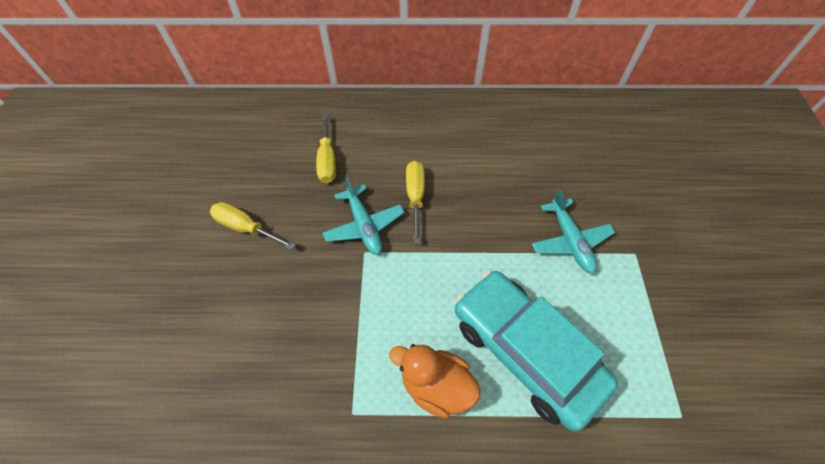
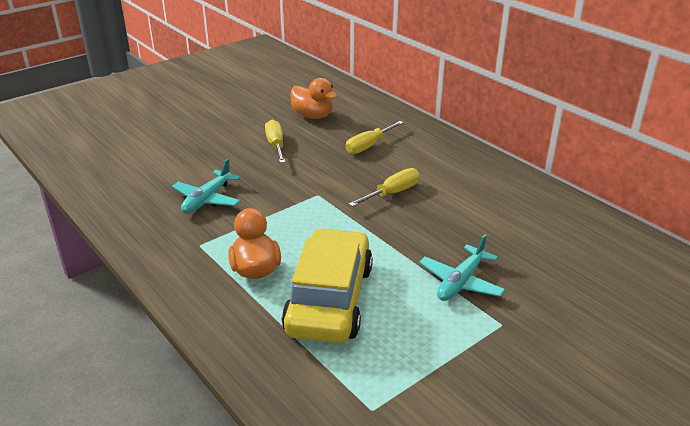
camera: 50 degrees right, 25 degrees down
turquoise plane [323,177,404,255] -> turquoise plane moved to [172,158,240,213]
turquoise car [455,270,618,431] -> yellow car [282,228,373,343]
none -> orange duck [291,78,337,119]

